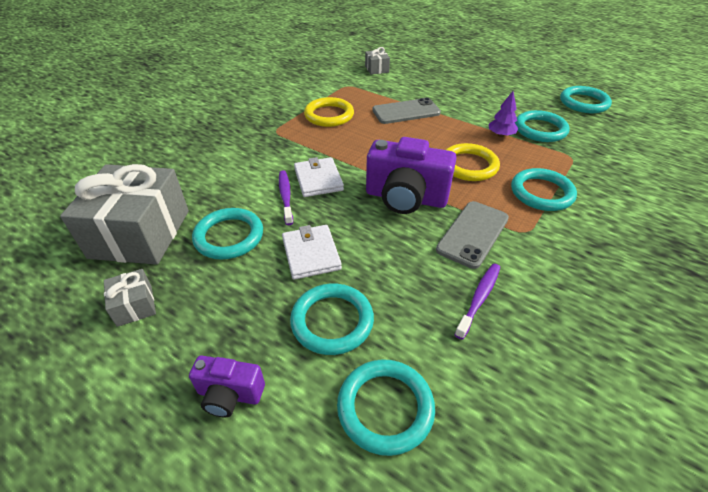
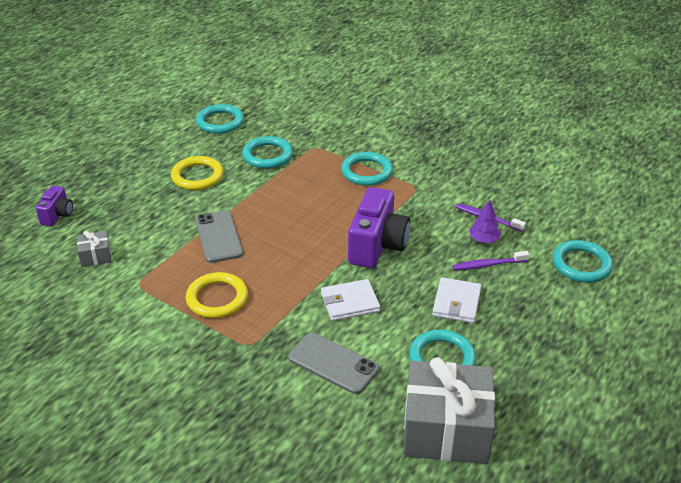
camera: 90 degrees left, 5 degrees down
grey gift [104,269,156,327] -> none
purple camera [189,355,265,417] -> purple camera moved to [36,186,73,226]
purple toothbrush [279,170,293,225] -> purple toothbrush moved to [452,251,530,270]
white wallet [282,225,342,280] -> white wallet turned 60 degrees counterclockwise [432,277,481,323]
turquoise ring [290,283,374,355] -> none
grey phone [436,201,509,269] -> grey phone moved to [288,333,379,394]
yellow ring [446,143,500,181] -> yellow ring moved to [171,156,223,190]
purple tree [488,91,518,137] -> purple tree moved to [469,200,501,243]

